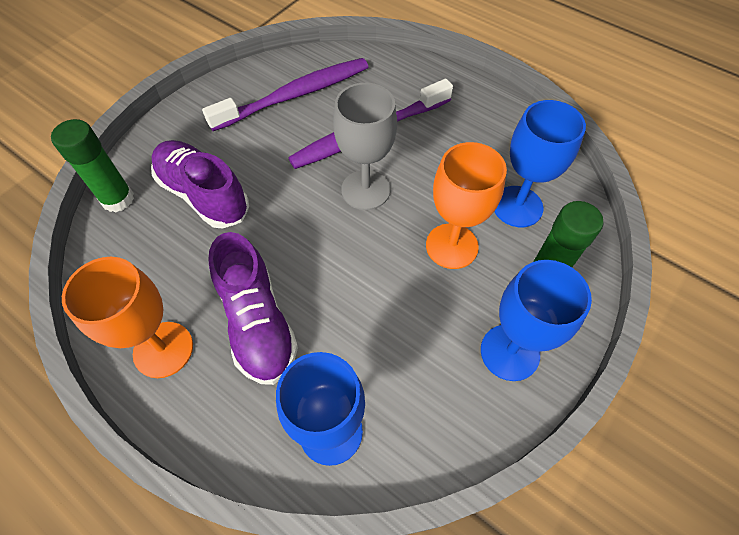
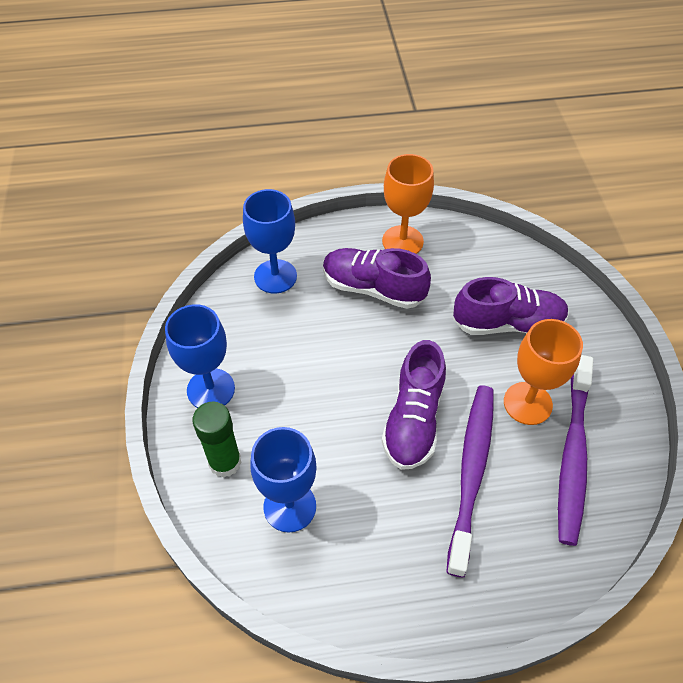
camera: 135 degrees right, 5 degrees down
green glue stick [51,119,134,212] -> none
grey goblet [333,83,397,210] -> purple shoe [382,340,446,470]
orange goblet [426,142,507,269] -> orange goblet moved to [504,319,583,425]

